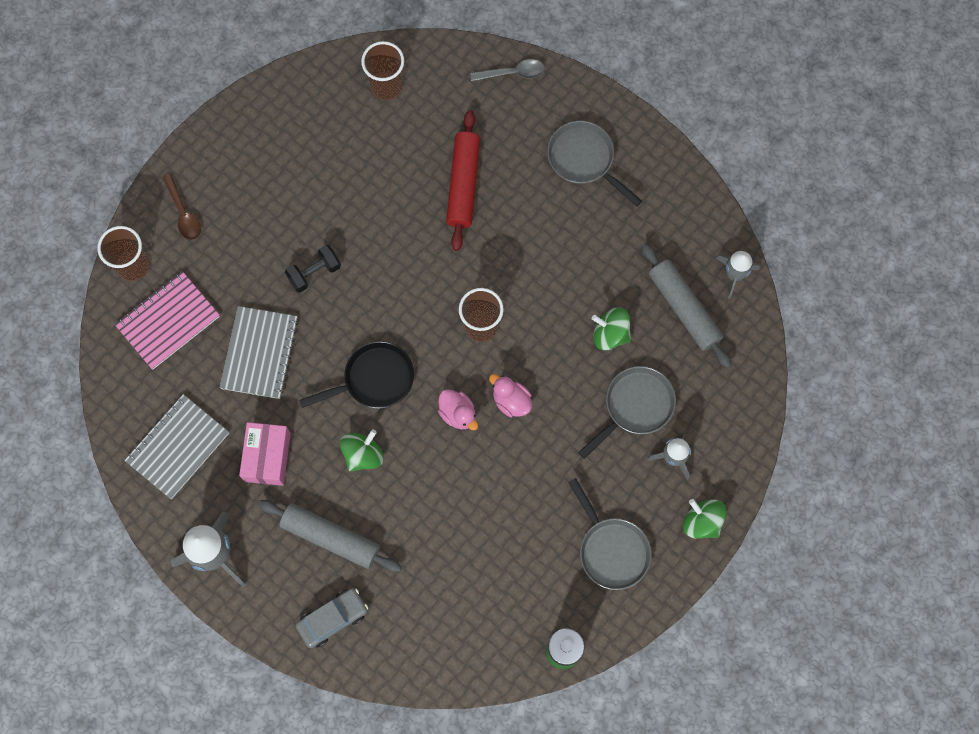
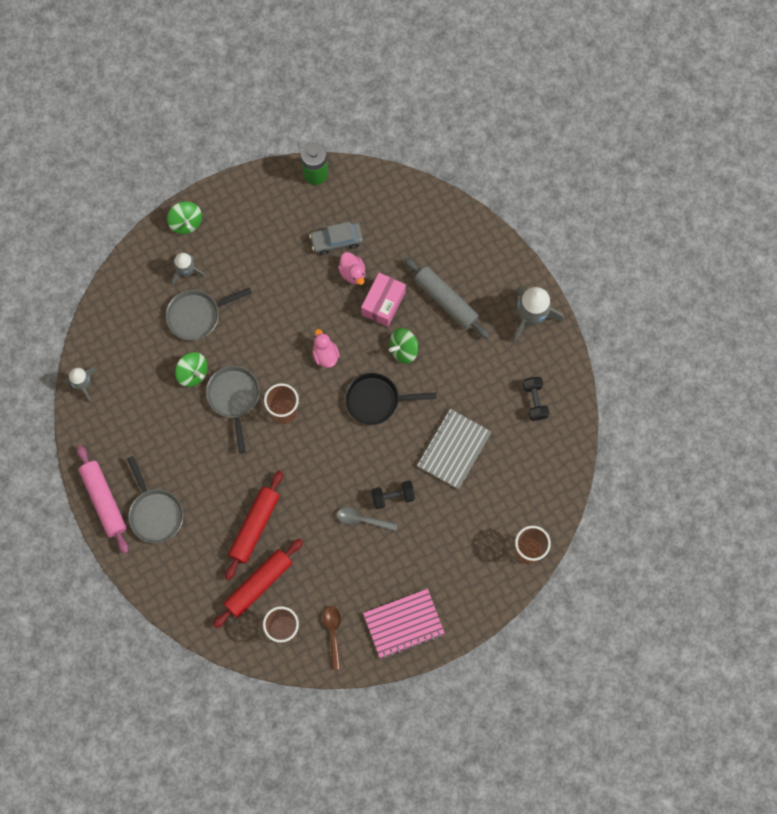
camera: 160 degrees left, 0 degrees up
pink notebook [115,271,220,369] -> pink notebook moved to [363,589,445,659]
grey notebook [125,394,229,499] -> black dumbbell [523,377,549,421]
brown spoon [163,174,201,240] -> brown spoon moved to [323,606,341,670]
pink box [239,422,291,486] -> pink box moved to [361,273,406,327]
grey car [295,588,368,648] -> grey car moved to [309,222,363,255]
grey spoon [470,59,545,81] -> grey spoon moved to [337,507,398,531]
pink duck [489,374,532,417] -> pink duck moved to [338,252,365,285]
grey pan [568,478,652,590] -> grey pan moved to [206,366,260,453]
grey rolling pin [641,243,732,368] -> none
none -> pink rolling pin [77,445,129,554]
none -> red rolling pin [213,539,303,628]

